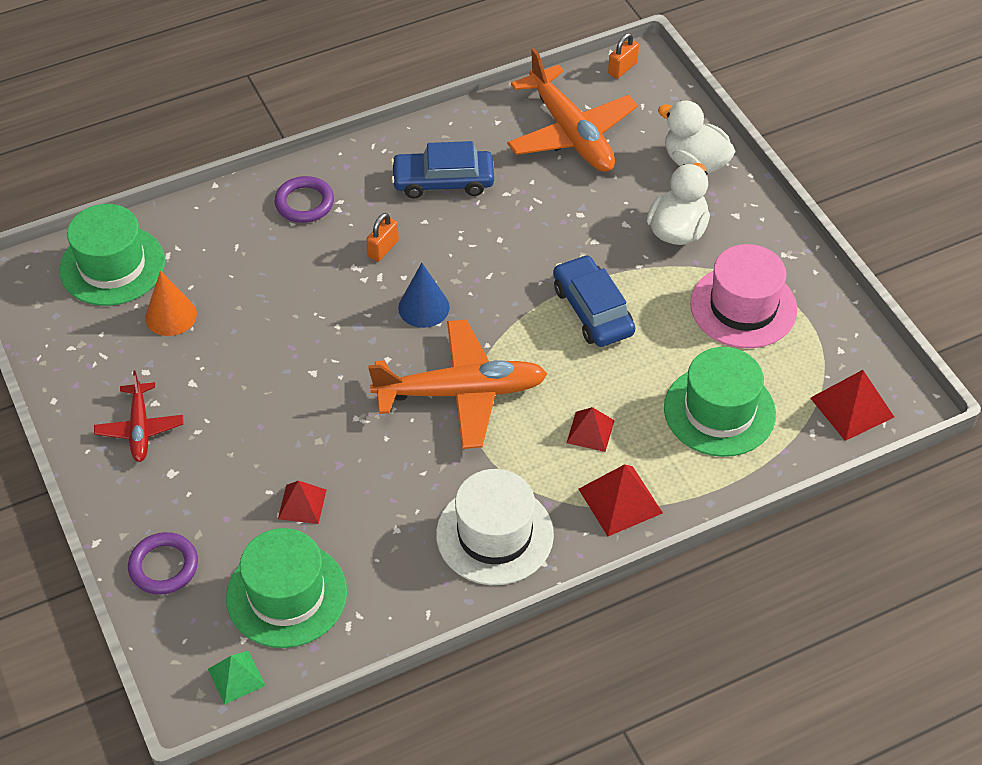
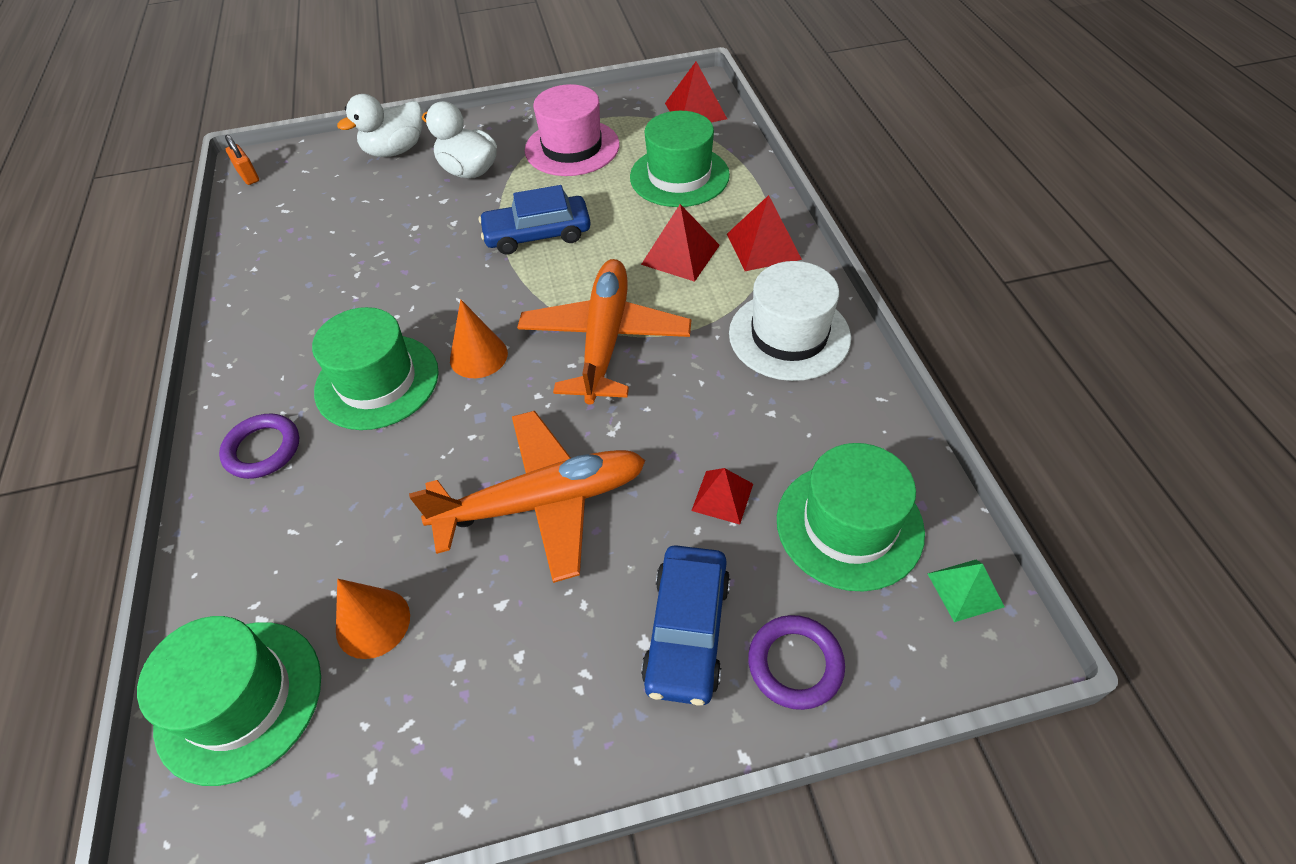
camera: 75 degrees left, 0 degrees up
red plane [94,370,184,462] -> none
orange padlock [366,213,399,261] -> green hat [312,307,439,430]
blue car [391,141,494,198] -> blue car moved to [641,545,730,706]
blue cone [398,263,450,328] -> orange cone [450,299,508,378]
orange plane [507,48,638,172] -> orange plane moved to [409,411,646,583]
red pyramid [566,407,614,452] -> red pyramid [641,204,720,282], size x1.52

